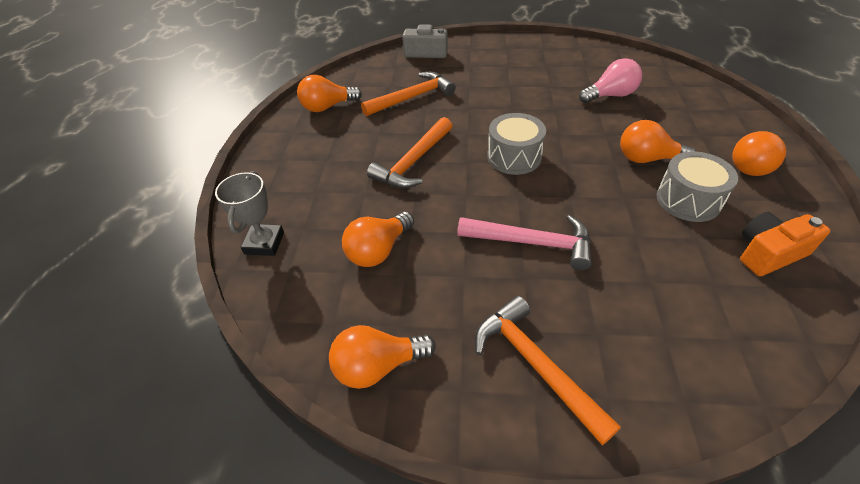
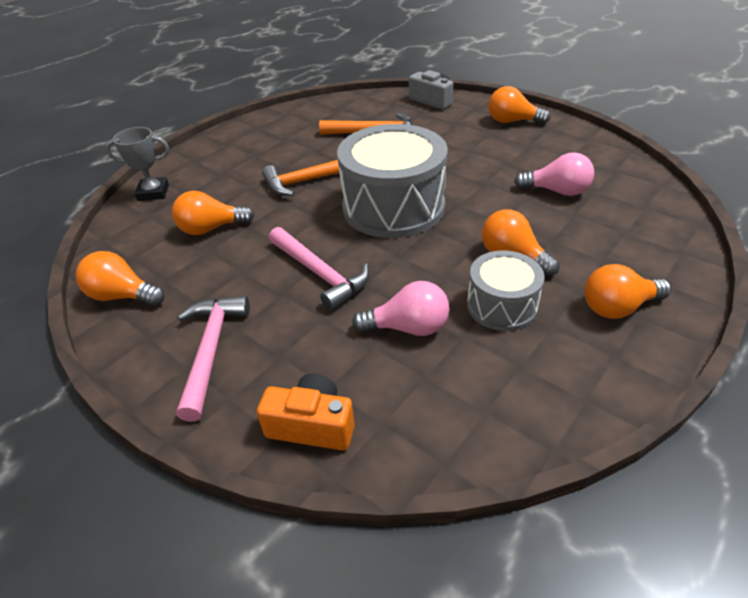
camera: 35 degrees right, 5 degrees down
grey trophy [215,171,284,256] -> grey trophy turned 45 degrees clockwise [105,127,169,201]
orange light bulb [297,75,362,112] -> orange light bulb moved to [488,86,551,124]
orange hammer [475,296,621,445] -> pink hammer [176,296,250,422]
grey drum [487,113,546,175] -> grey drum [337,124,447,238], size x1.83
orange camera [740,212,830,276] -> orange camera moved to [257,374,355,451]
none -> pink light bulb [352,281,449,336]

